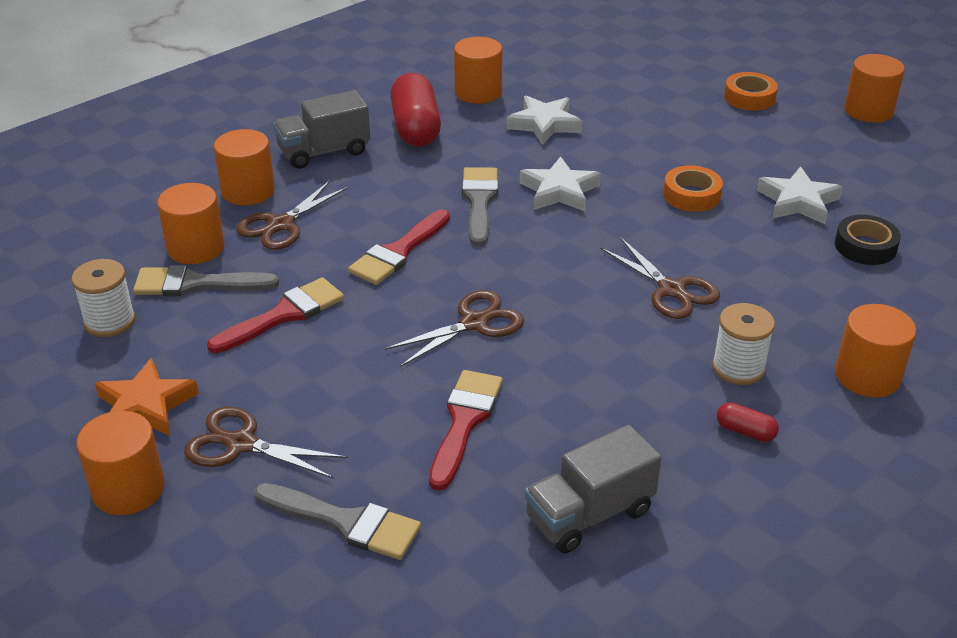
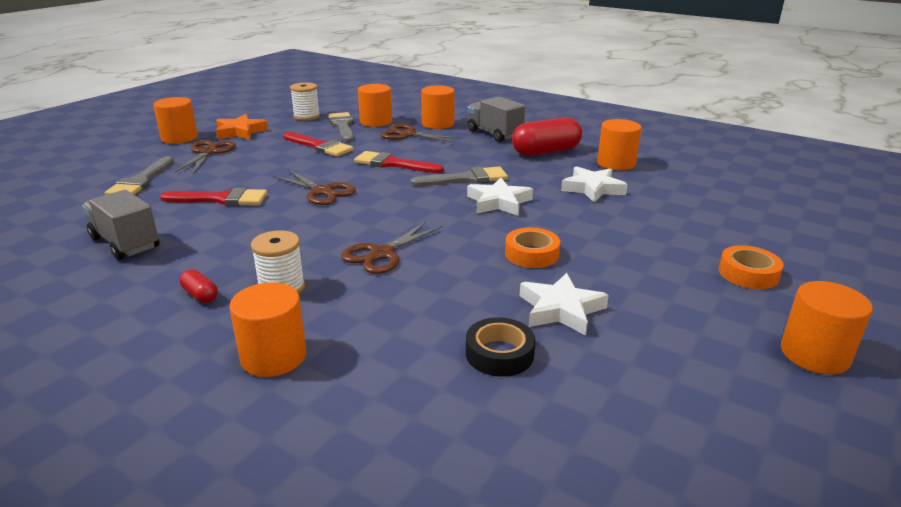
camera: 75 degrees right, 10 degrees down
red capsule [717,402,779,442] -> red capsule turned 60 degrees counterclockwise [180,269,218,303]

